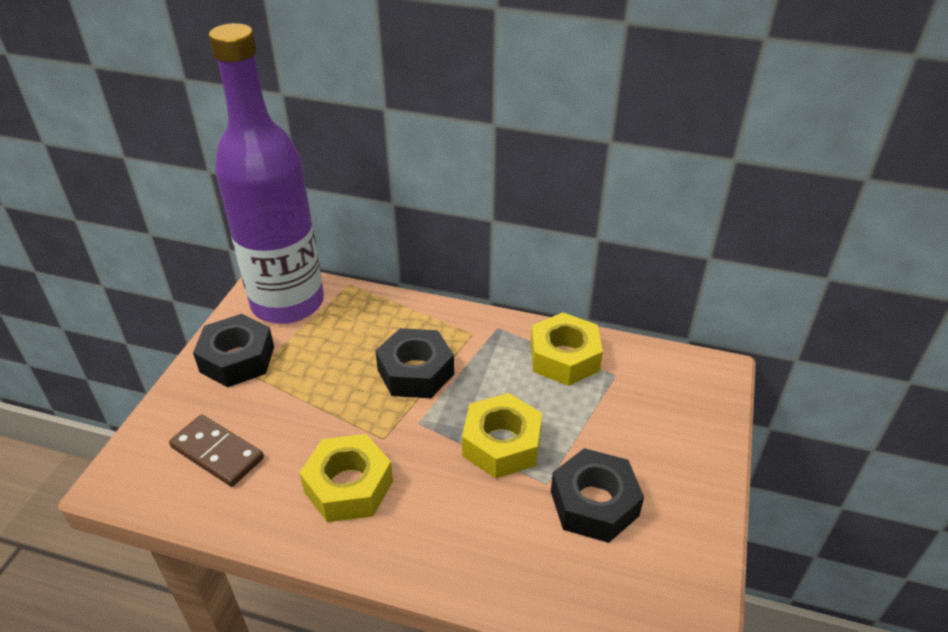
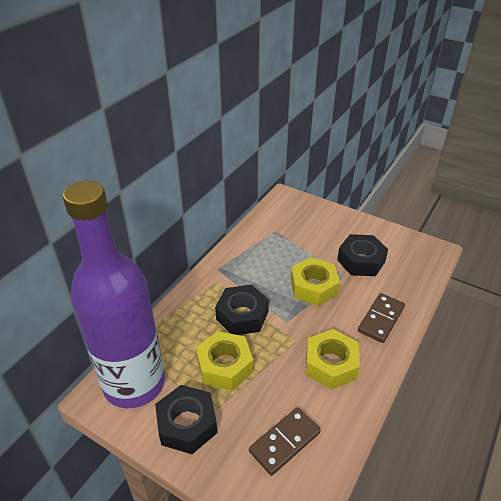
camera: 75 degrees left, 0 degrees up
yellow nut [531,312,603,386] -> yellow nut moved to [196,331,253,390]
none -> brown domino [358,293,405,343]

